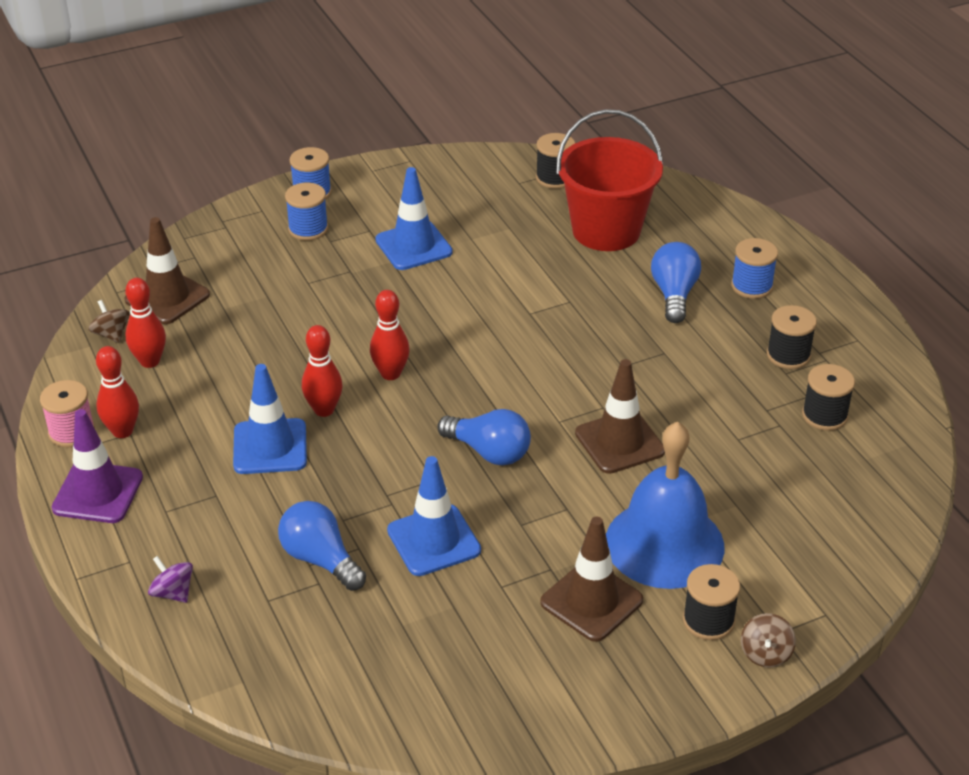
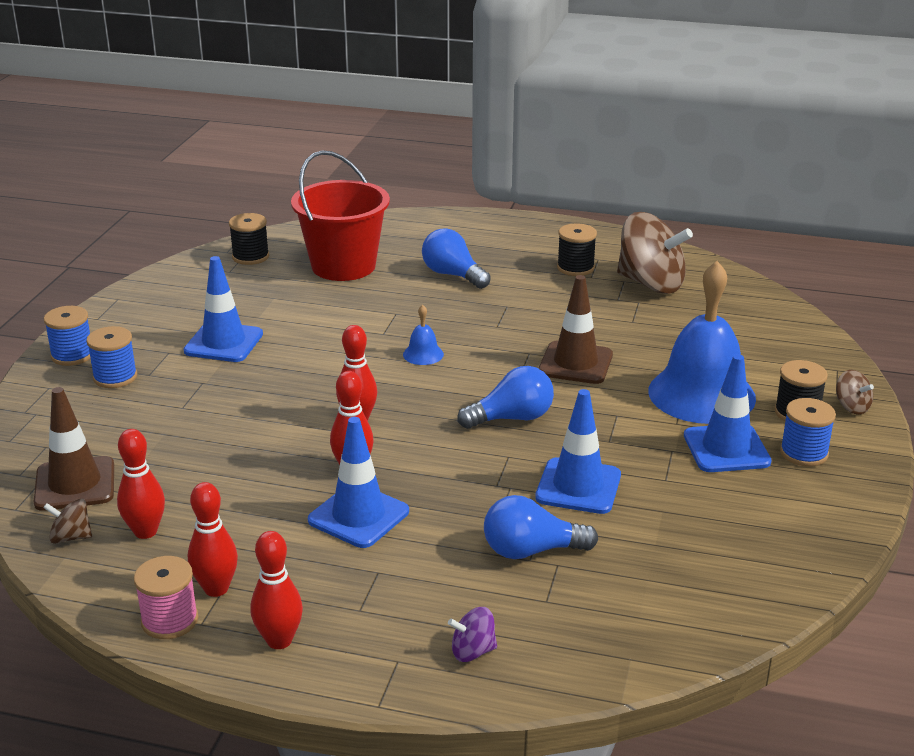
camera: 50 degrees left, 10 degrees down
purple traffic cone [52,409,143,523] -> red bowling pin [250,531,303,649]
brown traffic cone [540,517,643,642] -> blue traffic cone [684,354,772,472]
blue spool [731,238,778,299] -> blue spool moved to [780,398,836,467]
black spool [802,364,855,431] -> brown spinning top [617,212,693,294]
none -> blue bell [403,304,444,365]

